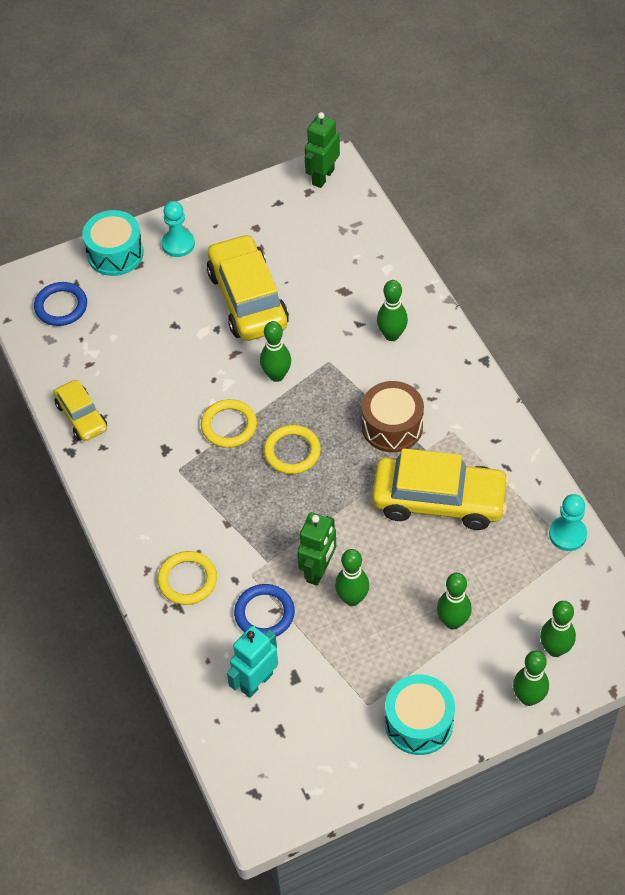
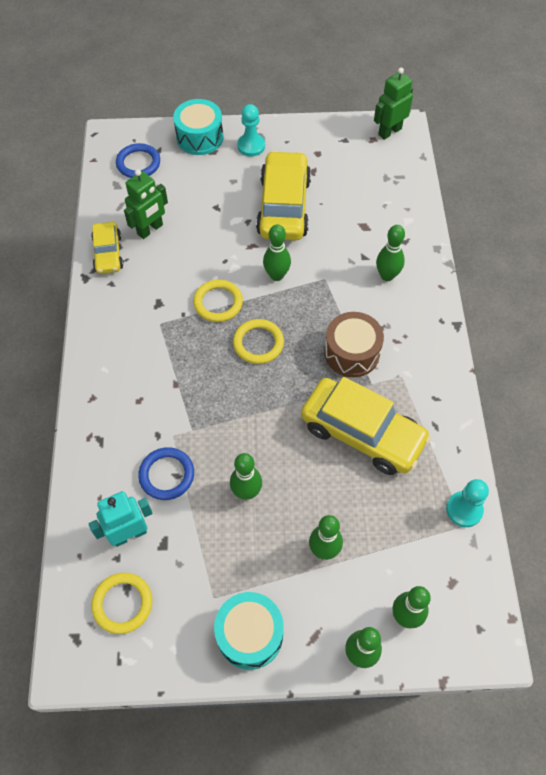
camera: 20 degrees right, 5 degrees up
yellow ring [157,551,217,605] -> yellow ring moved to [91,573,152,634]
green robot [297,512,336,586] -> green robot moved to [124,169,168,239]

